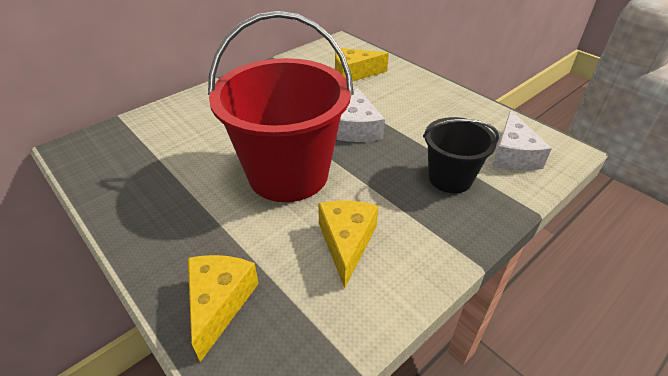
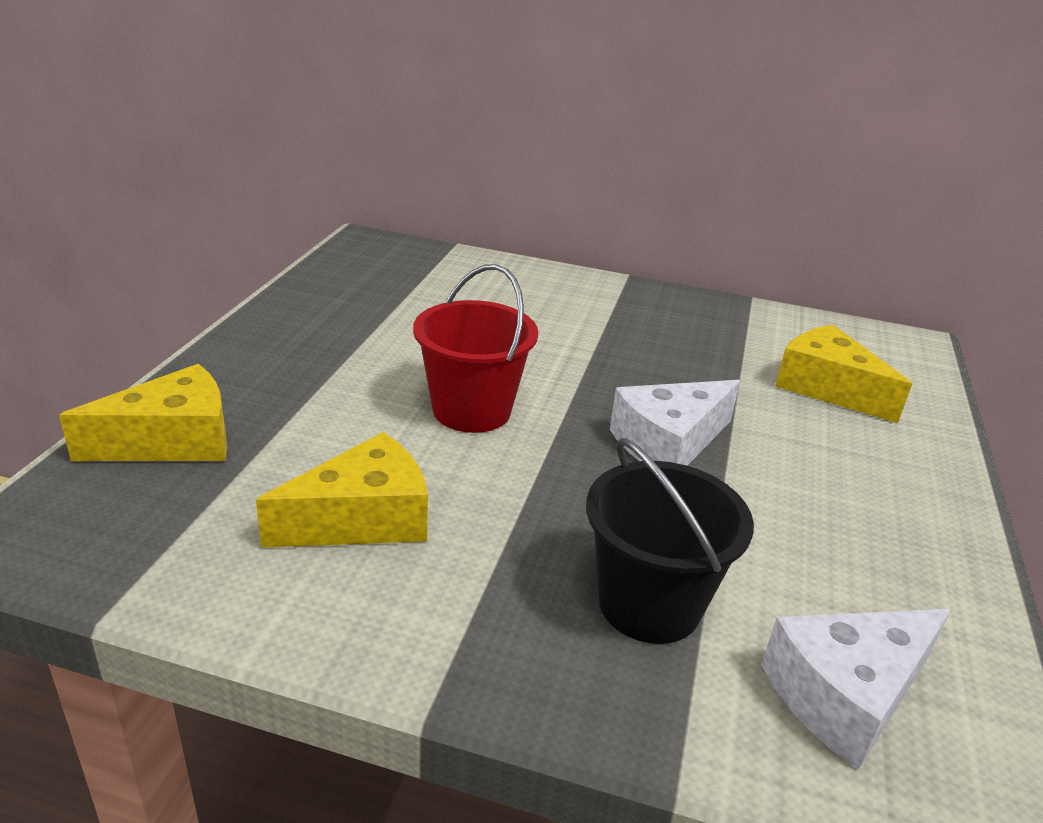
camera: 55 degrees right, 10 degrees down
red bucket [208,11,354,202] -> red bucket [413,264,538,433], size x0.54

